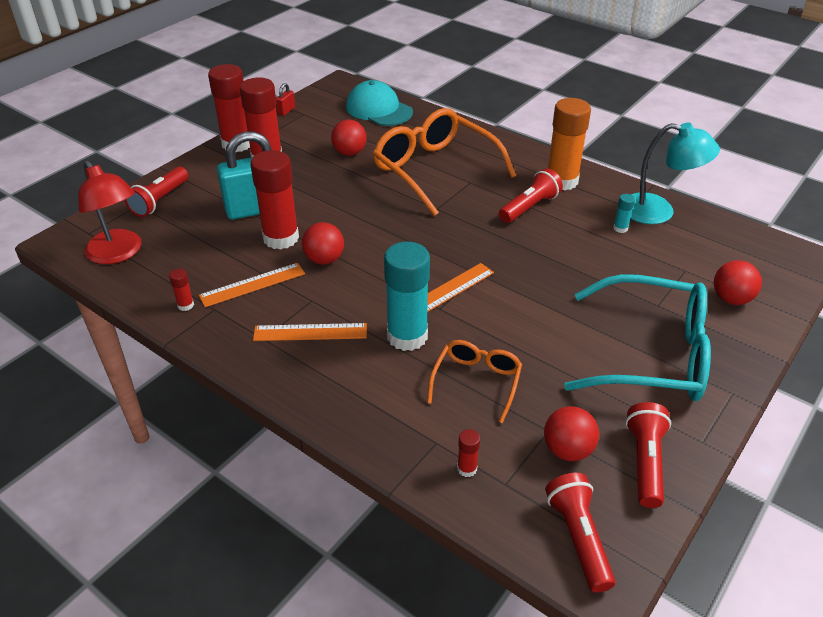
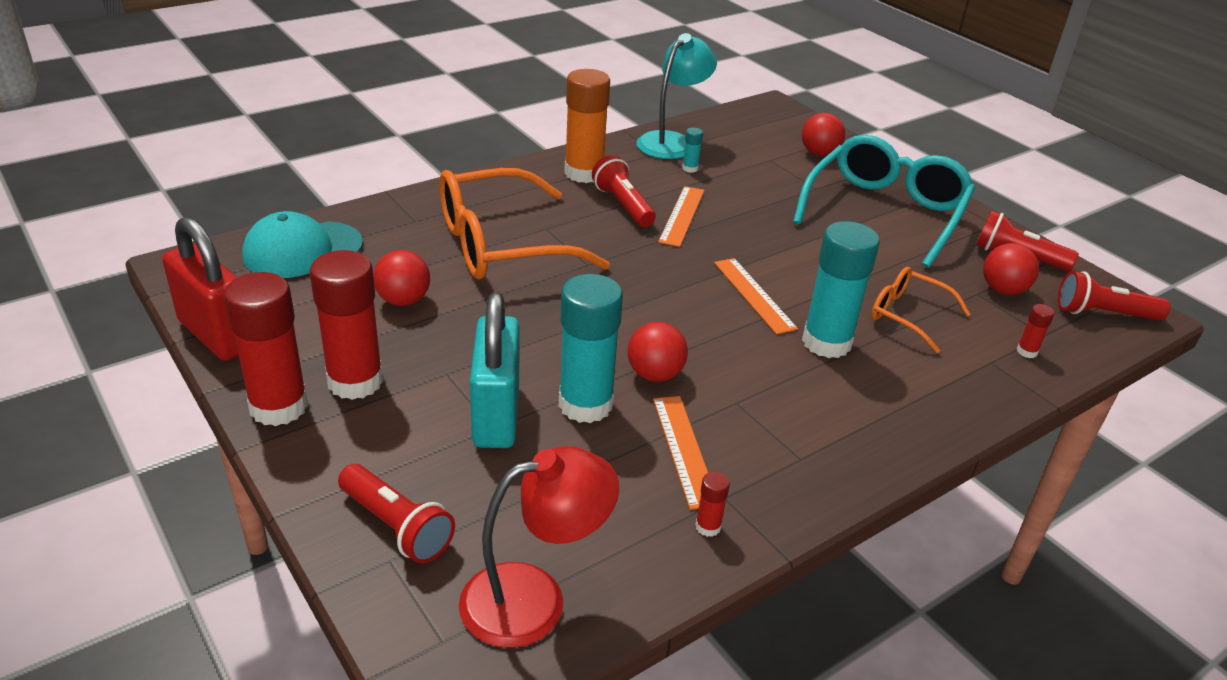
camera: 75 degrees left, 5 degrees down
red glue stick [250,150,299,250] -> turquoise glue stick [559,274,623,423]
orange ruler [253,323,367,341] -> orange ruler moved to [658,186,704,247]
red padlock [276,83,295,116] -> red padlock [162,217,239,361], size x2.49

